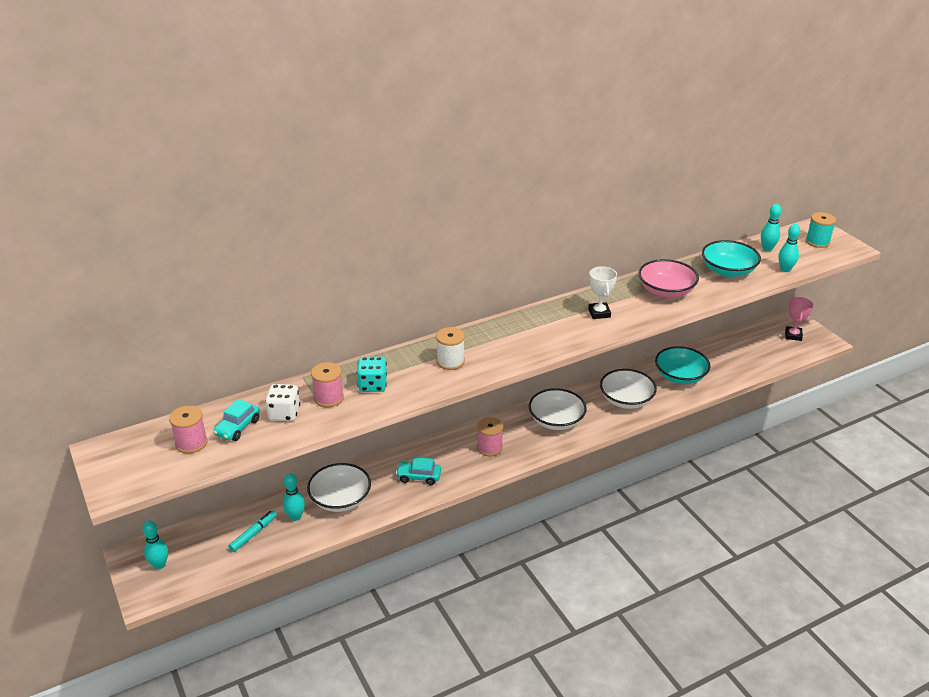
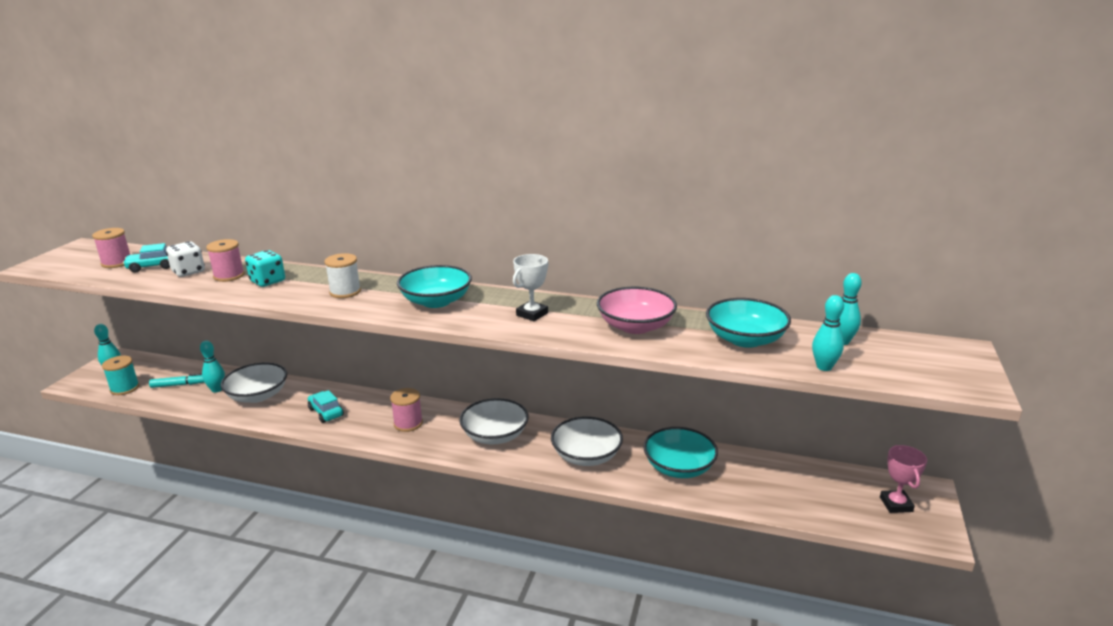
camera: 45 degrees right, 10 degrees down
pink trophy [785,297,813,341] -> pink trophy turned 60 degrees counterclockwise [880,445,927,513]
turquoise spool [806,212,836,248] -> turquoise spool moved to [102,356,140,395]
none -> turquoise bowl [397,265,472,308]

